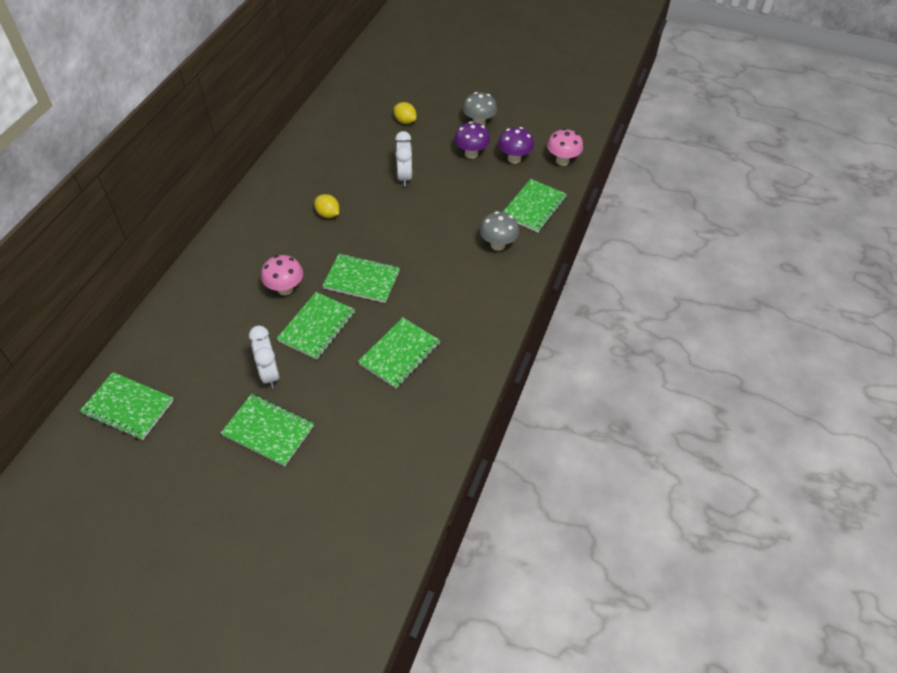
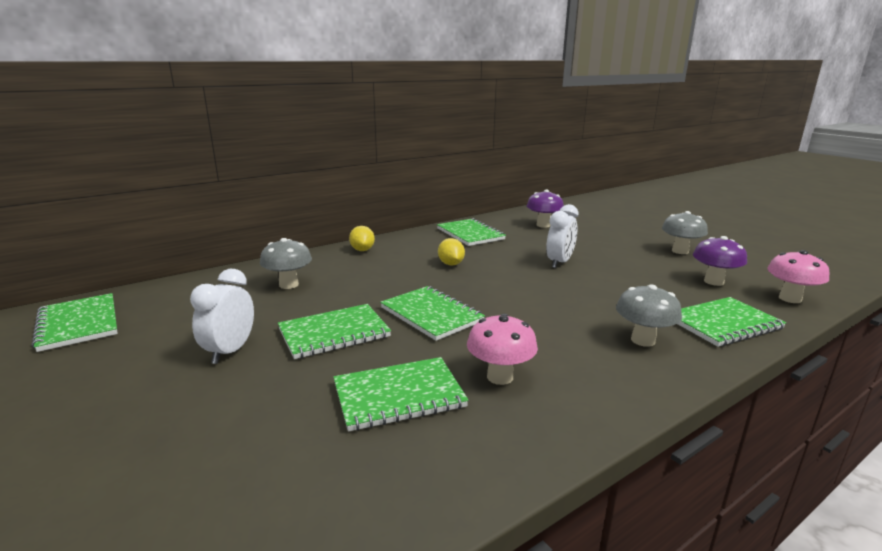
camera: 35 degrees right, 30 degrees down
green notebook [221,394,314,467] -> green notebook moved to [437,218,506,246]
pink mushroom [261,255,303,295] -> pink mushroom moved to [467,313,538,385]
yellow lemon [394,102,417,124] -> yellow lemon moved to [349,226,375,251]
purple mushroom [454,122,490,159] -> purple mushroom moved to [527,190,564,228]
none -> grey mushroom [260,238,312,289]

